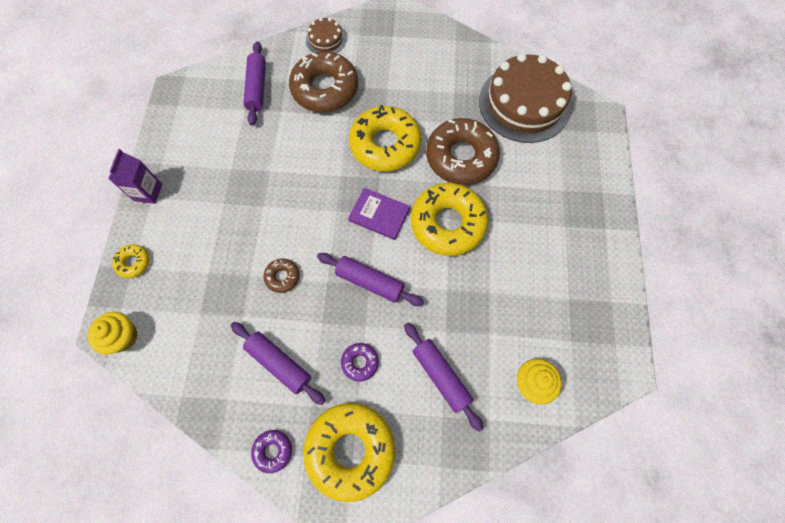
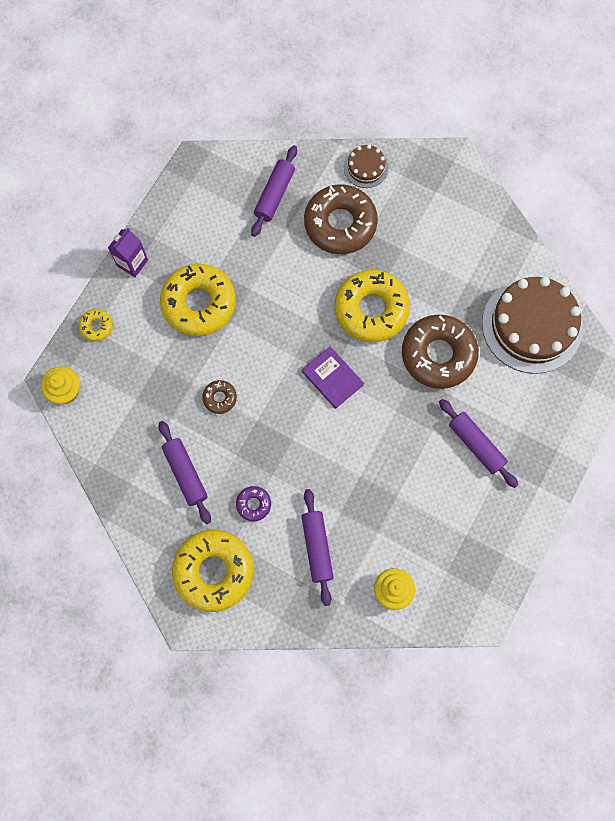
camera: 25 degrees right, 5 degrees up
purple donut [251,430,292,473] -> none
purple rolling pin [317,253,424,306] -> purple rolling pin moved to [439,399,518,488]
yellow donut [411,183,488,256] -> yellow donut moved to [160,264,236,336]

